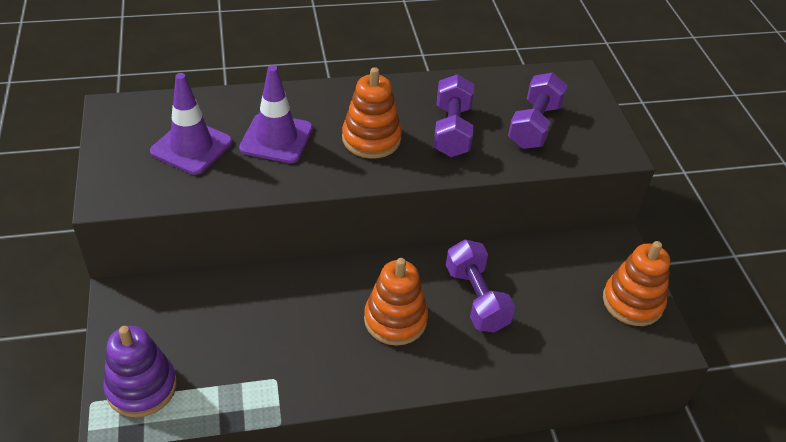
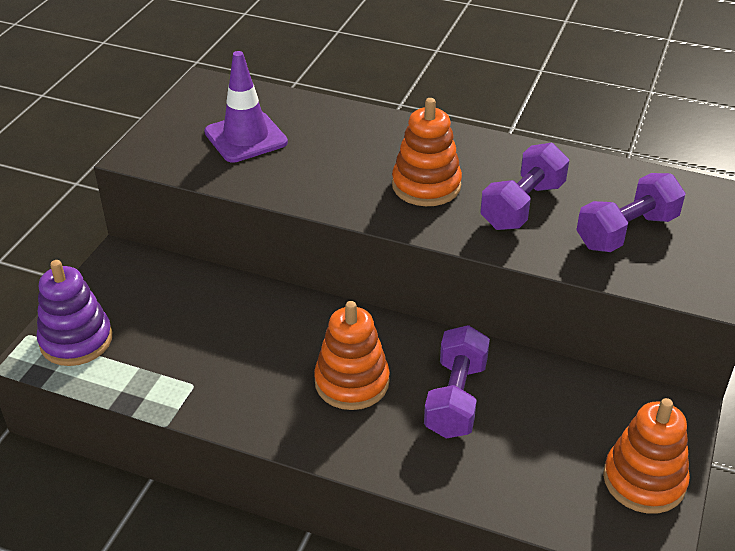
camera: 35 degrees right, 5 degrees down
purple traffic cone [239,65,313,163] -> none

